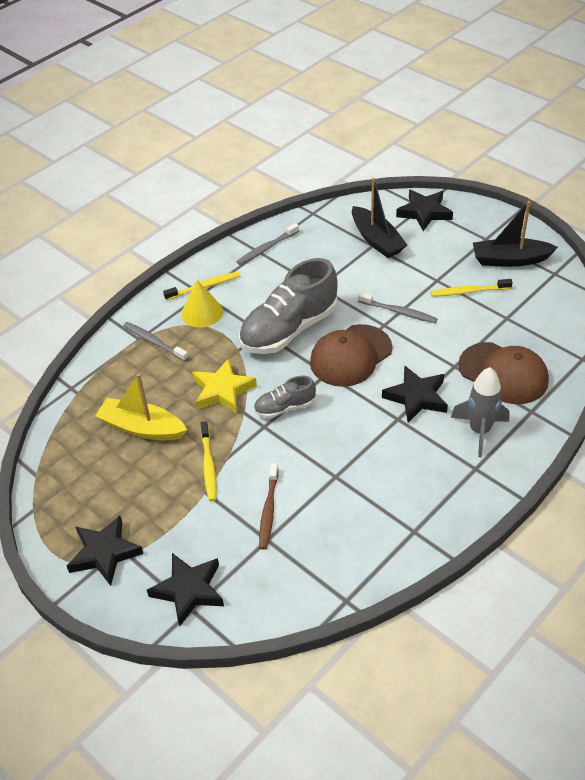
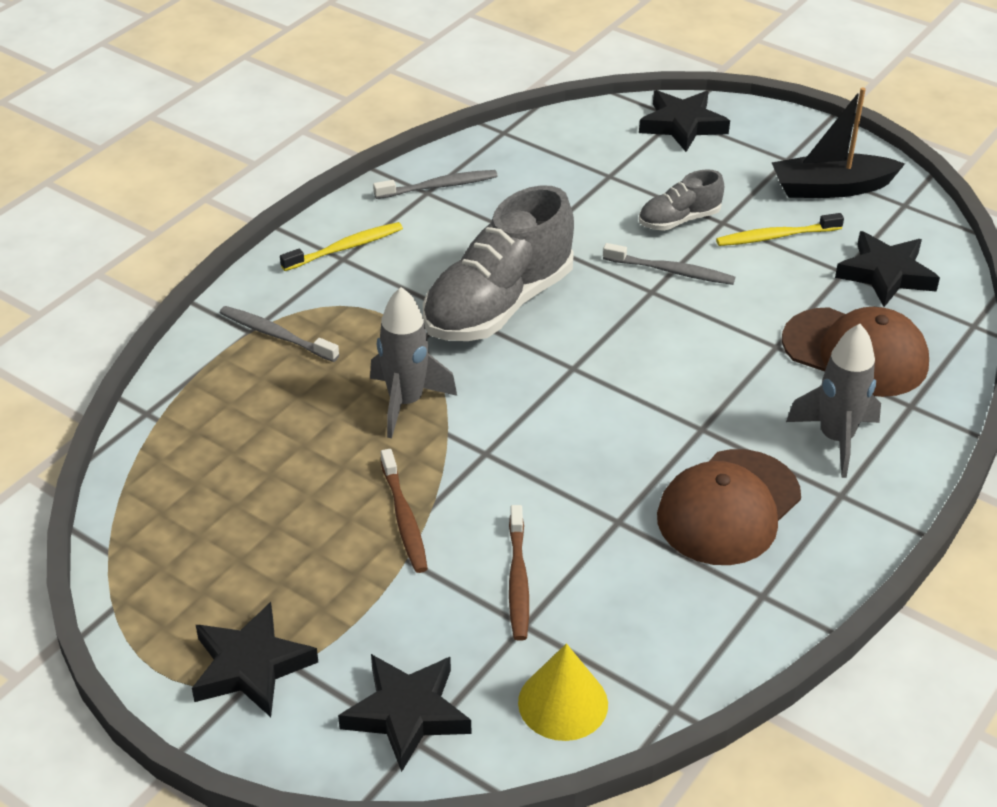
camera: 10 degrees left, 5 degrees down
yellow boat [95,373,187,440] -> none
yellow cone [181,280,223,328] -> yellow cone moved to [518,643,608,741]
yellow star [192,358,257,413] -> grey rocket [370,287,457,438]
yellow toothbrush [201,421,217,502] -> brown toothbrush [381,449,428,573]
grey toothbrush [236,223,299,265] -> grey toothbrush turned 150 degrees counterclockwise [373,170,498,199]
grey shoe [254,376,316,418] -> grey shoe moved to [639,169,724,231]
brown cap [310,324,392,387] -> brown cap moved to [657,449,801,565]
black boat [352,178,407,258] -> none
black star [382,366,448,423] -> black star moved to [835,231,940,307]

